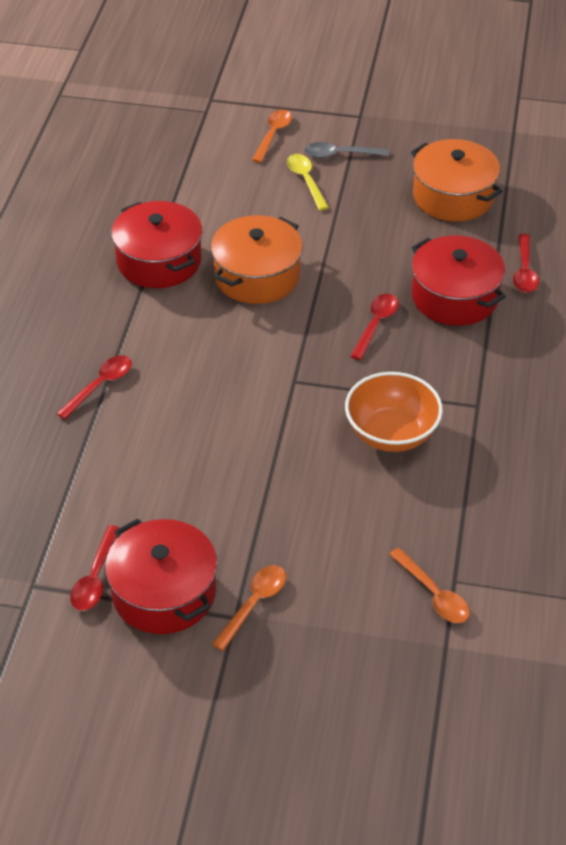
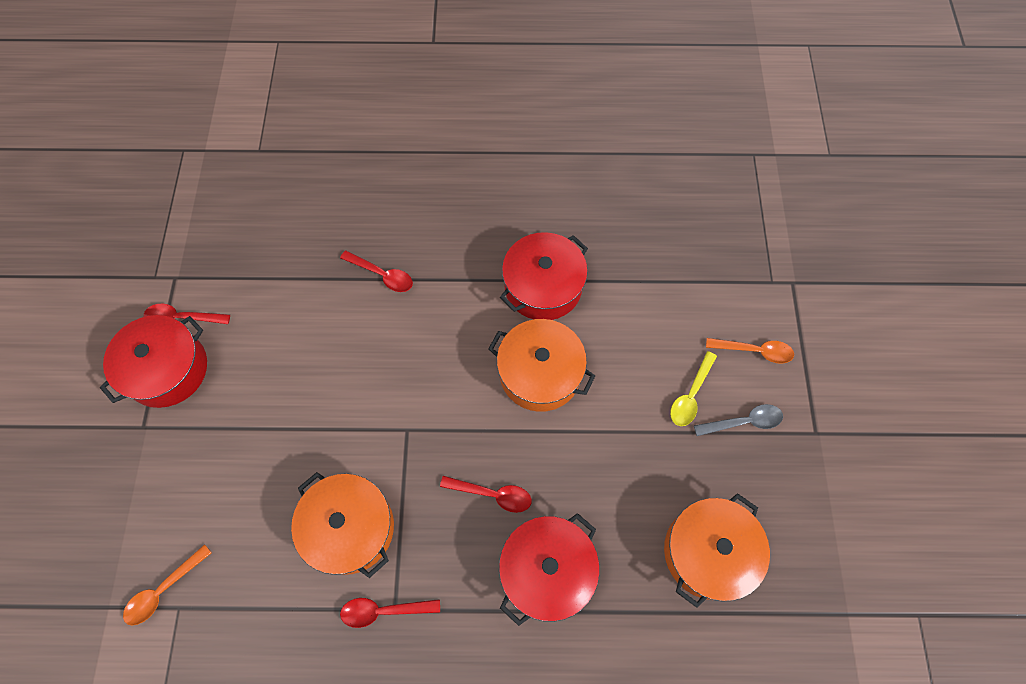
camera: 80 degrees right, 20 degrees up
orange spoon [212,565,286,651] -> none
yellow spoon [287,154,329,211] -> yellow spoon turned 150 degrees clockwise [670,351,717,426]
grey spoon [304,142,388,158] -> grey spoon turned 90 degrees clockwise [694,404,783,436]
orange bowl [345,372,443,452] -> orange pot [291,472,394,578]
red spoon [513,234,539,293] -> red spoon moved to [340,598,440,628]

